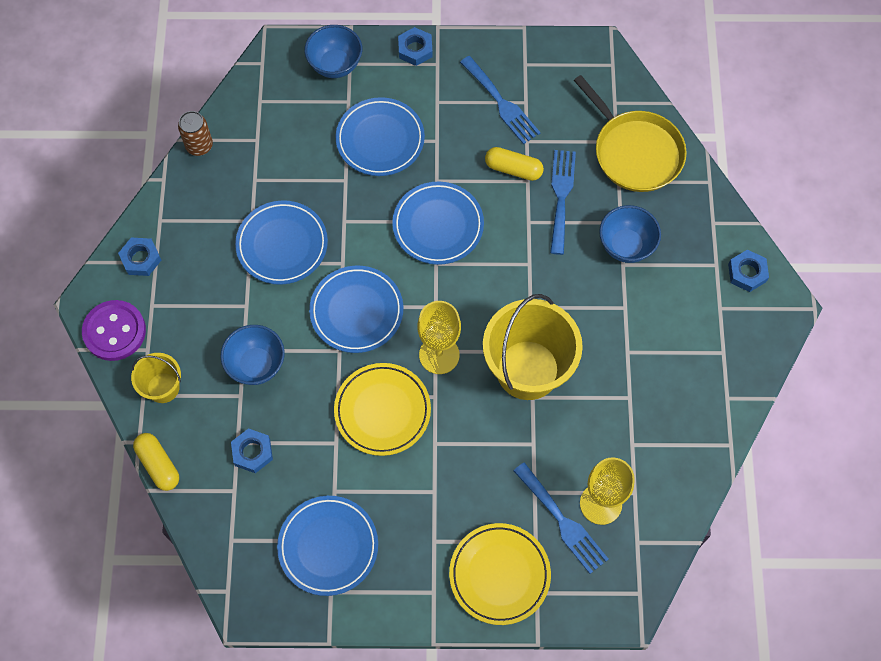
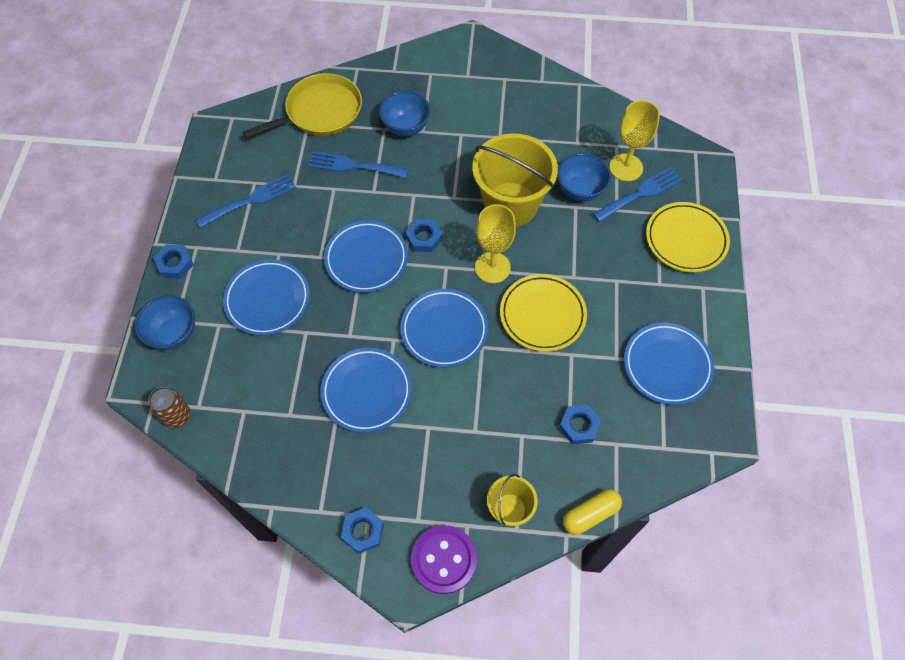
camera: 85 degrees left, 5 degrees down
brown can [178,111,213,156] -> brown can moved to [149,387,191,429]
blue bowl [220,325,285,385] -> blue bowl moved to [557,153,611,202]
yellow capsule [485,147,544,181] -> none
blue nut [728,250,769,292] -> blue nut moved to [405,219,442,252]

